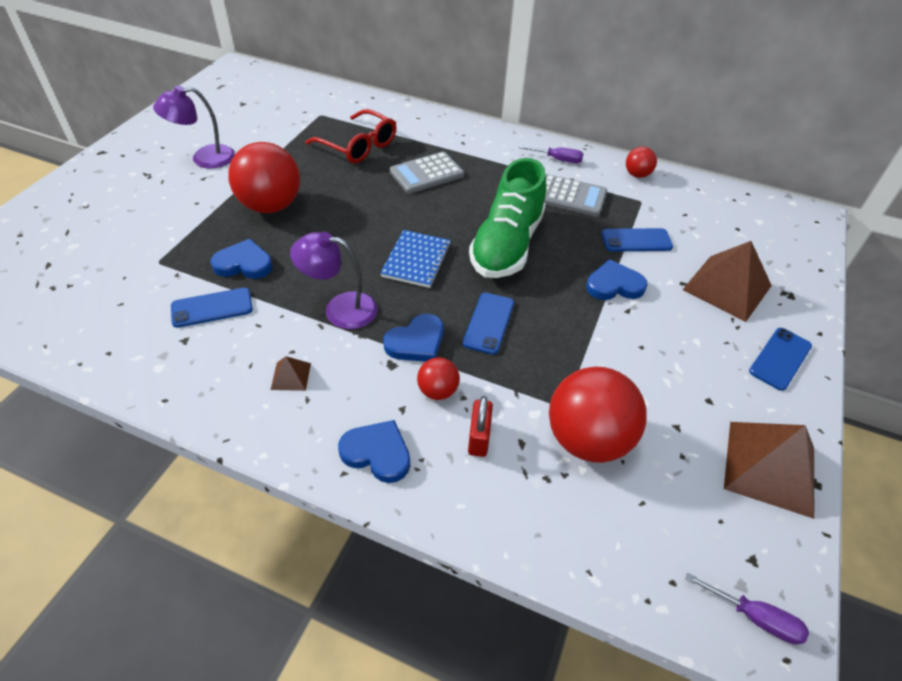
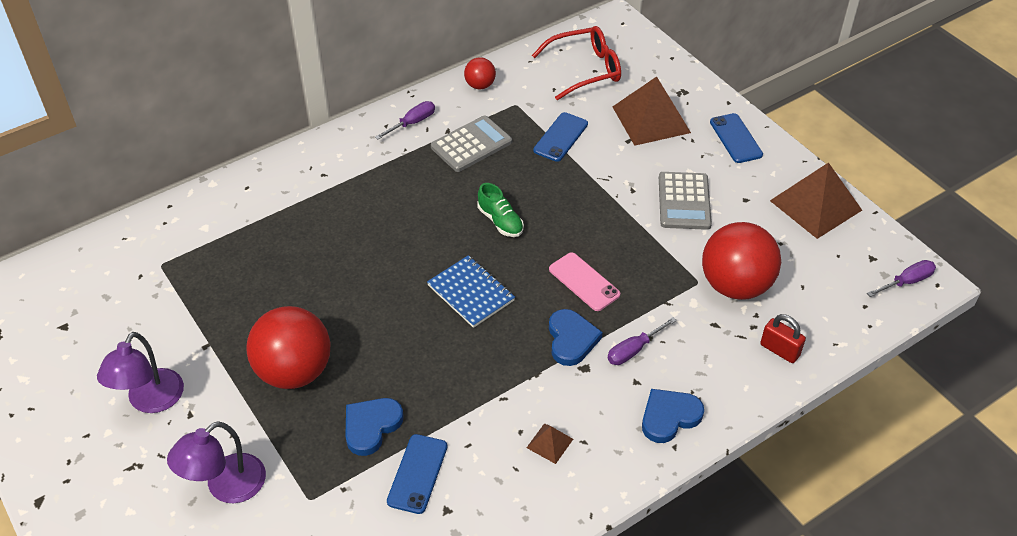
camera: 55 degrees left, 0 degrees up
purple lamp [290,232,378,329] -> purple lamp moved to [167,421,266,503]
red glasses [305,109,396,163] -> red glasses moved to [532,26,621,100]
grey calculator [389,152,464,194] -> grey calculator moved to [659,172,712,230]
red ball [417,357,460,400] -> purple screwdriver [607,317,677,365]
blue phone [463,293,514,355] -> pink phone [549,252,620,311]
red padlock [468,396,493,457] -> red padlock moved to [760,314,806,363]
green shoe [469,158,547,278] -> green shoe [477,183,524,237], size x0.46
blue heart [586,259,648,300] -> none

